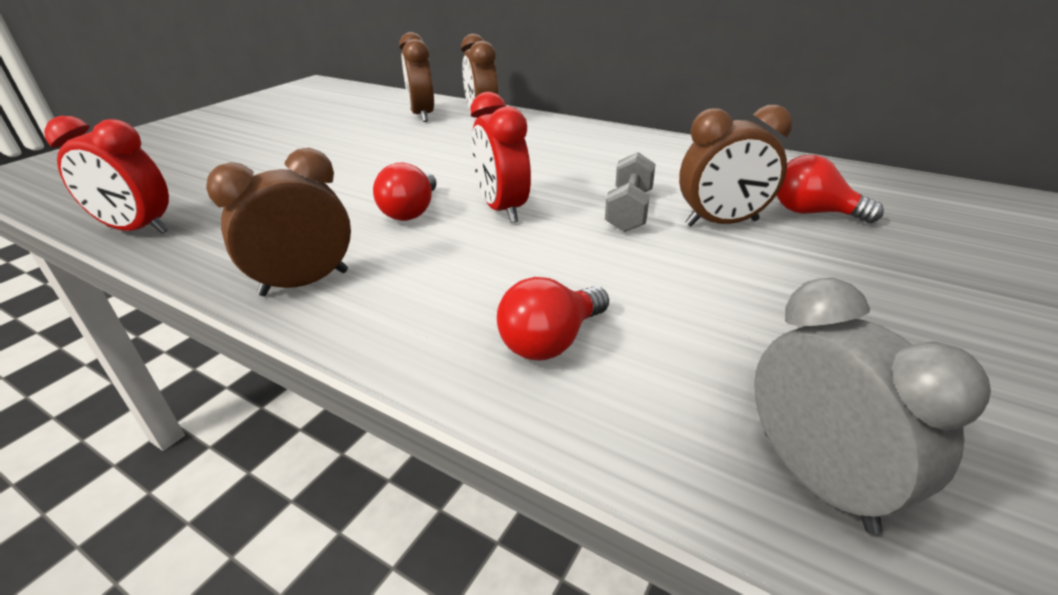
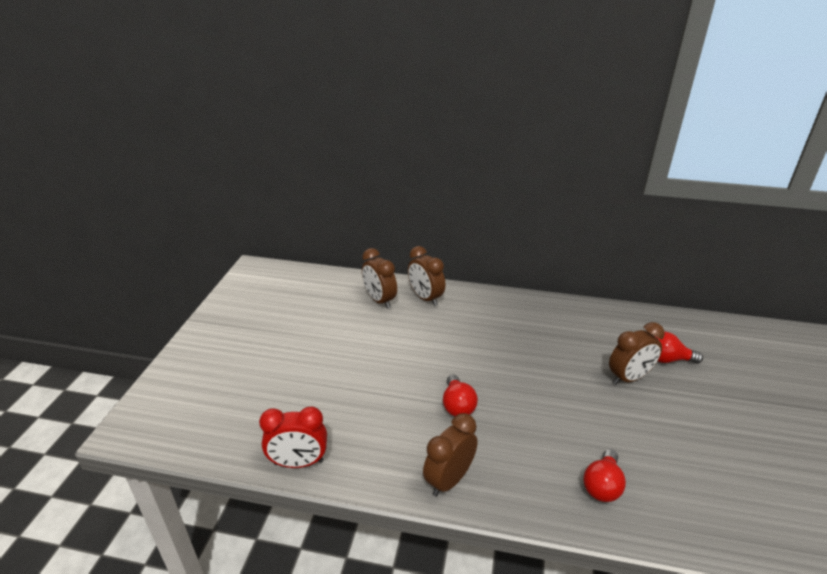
camera: 20 degrees left, 0 degrees up
red clock [471,92,531,223] -> none
grey dumbbell [605,152,656,232] -> none
grey clock [754,278,991,534] -> none

